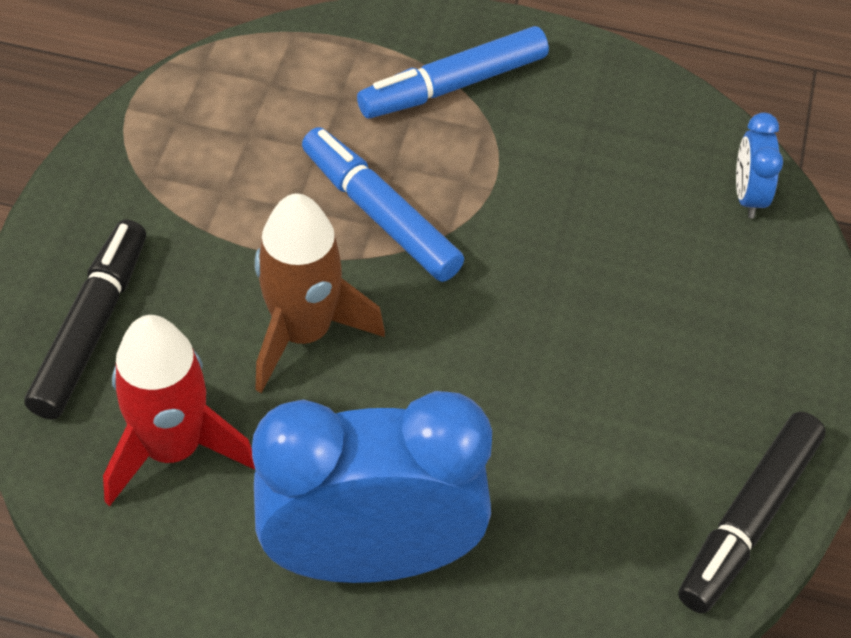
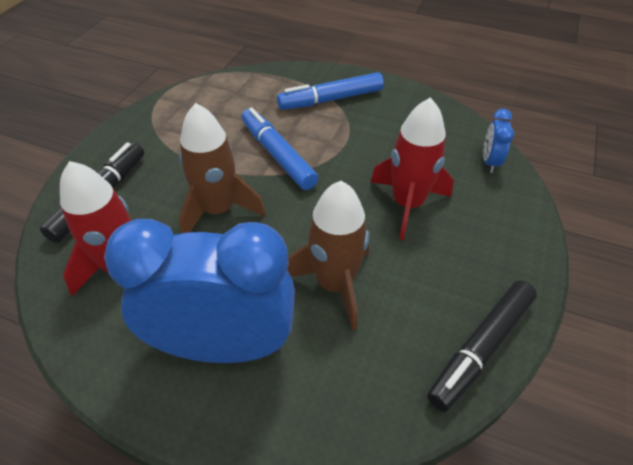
camera: 10 degrees right, 5 degrees down
none -> brown rocket [287,181,369,331]
none -> red rocket [370,97,454,240]

